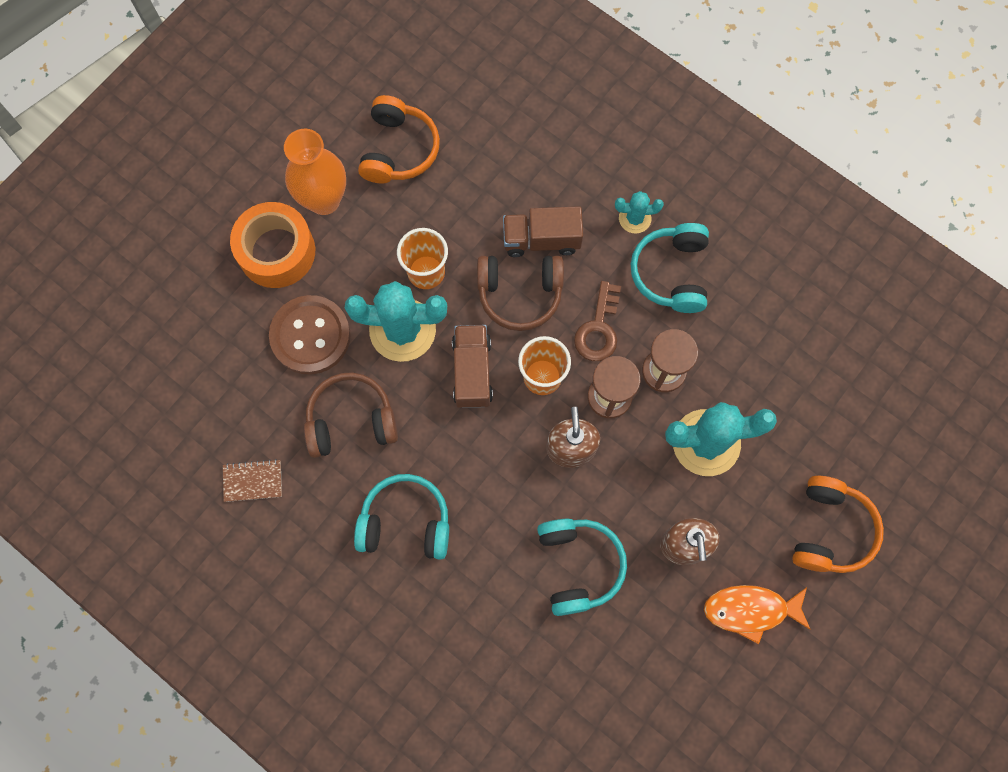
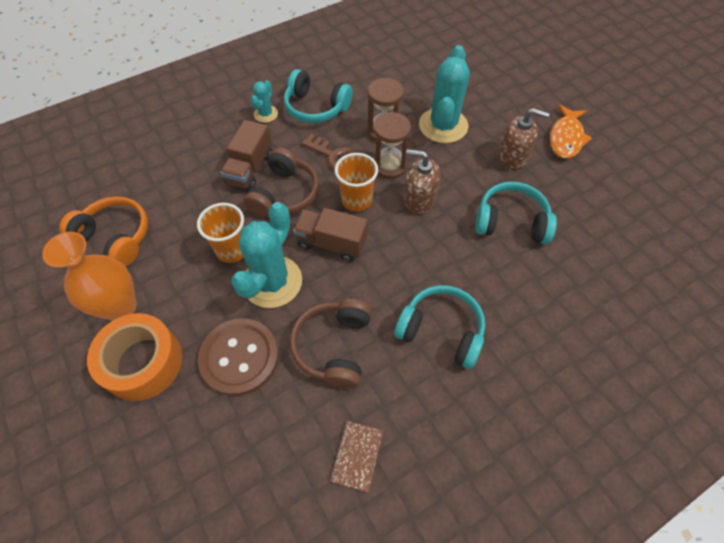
camera: 70 degrees left, 15 degrees down
turquoise headphones [354,474,449,560] -> turquoise headphones turned 90 degrees clockwise [394,285,485,369]
orange headphones [792,476,884,573] -> none

